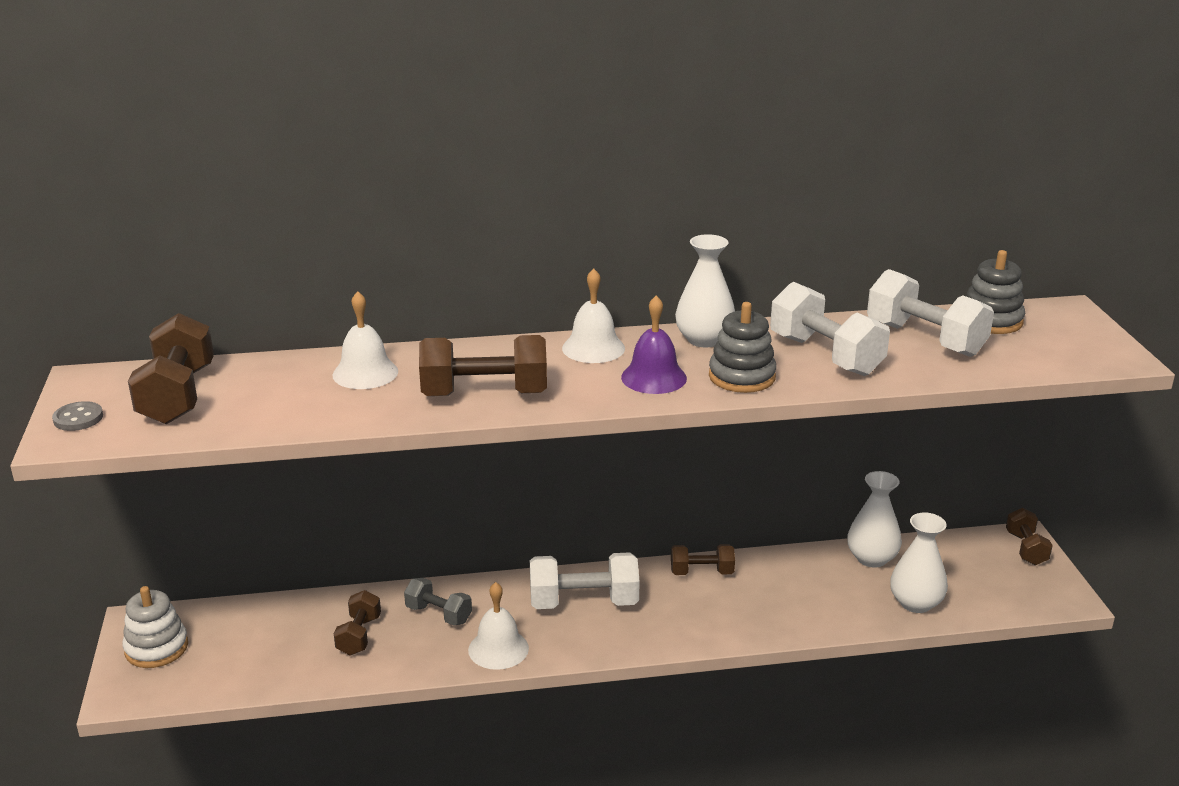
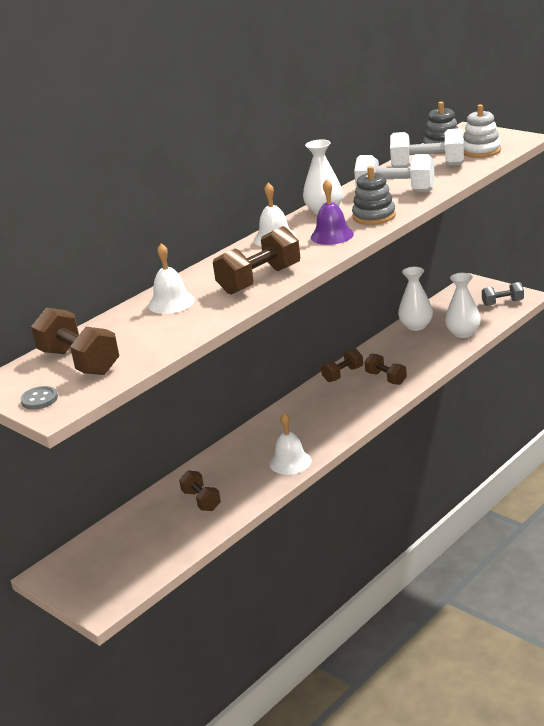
camera: 35 degrees left, 0 degrees up
white stacking toy [122,586,188,668] -> white stacking toy moved to [463,104,501,158]
grey dumbbell [404,578,472,626] -> grey dumbbell moved to [482,282,524,306]
white dumbbell [530,552,640,609] -> none
brown dumbbell [1006,508,1053,565] -> brown dumbbell moved to [364,353,407,385]

